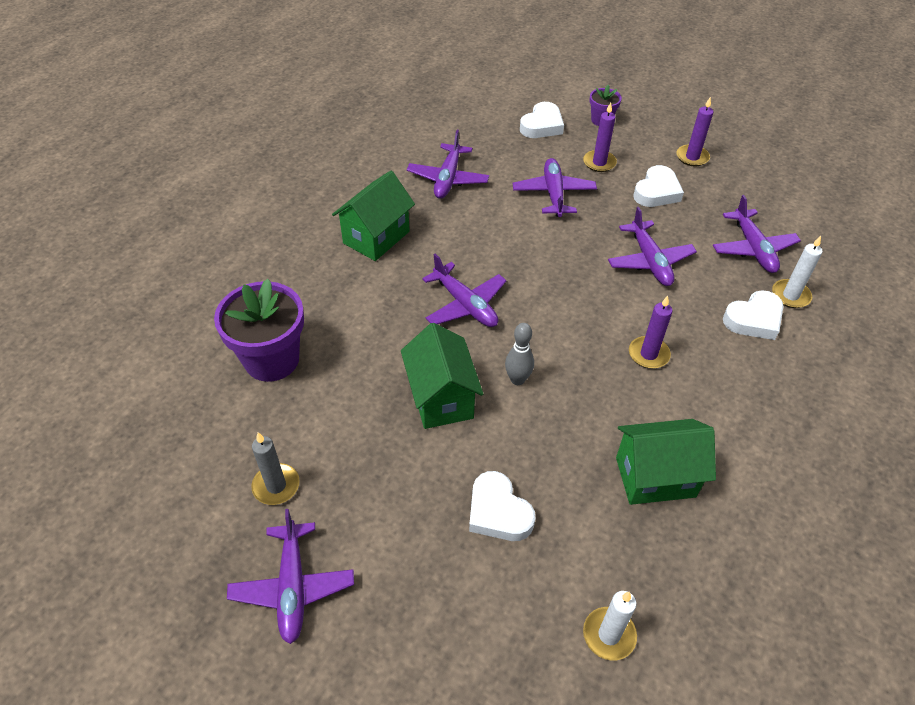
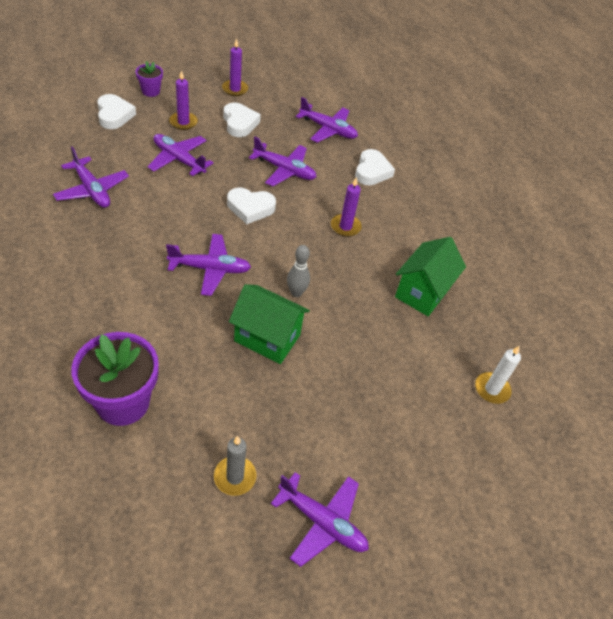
camera: 55 degrees left, 0 degrees up
green house [332,171,415,261] -> none
white heart [469,471,535,541] -> white heart moved to [227,188,276,224]
white candle [772,236,823,308] -> none

